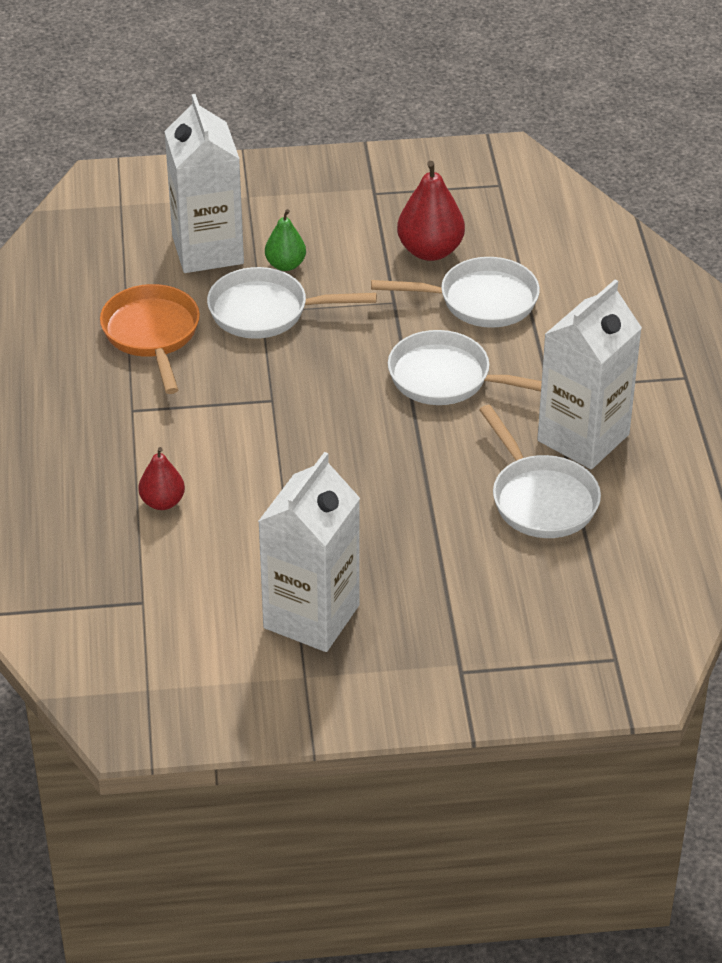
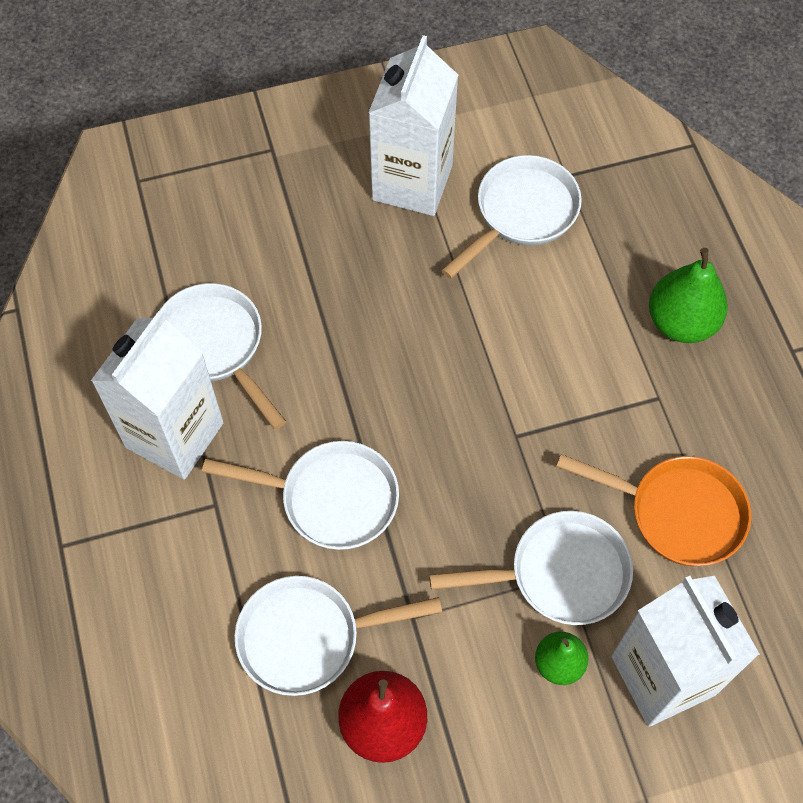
camera: 170 degrees right, 20 degrees up
orange pan [100,284,200,394] -> orange pan turned 45 degrees counterclockwise [556,454,751,566]
red pear [138,447,185,510] -> none
none -> white pan [441,155,582,279]
none -> green pear [649,248,728,343]

